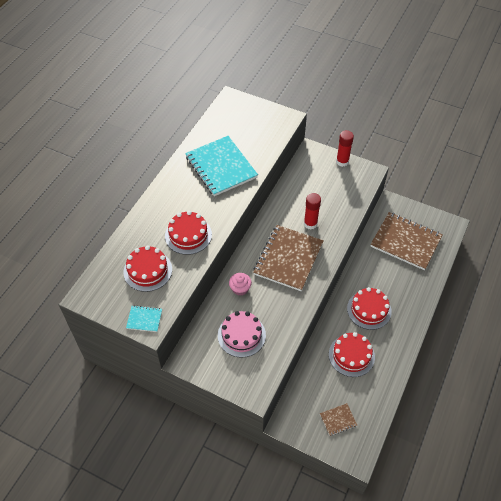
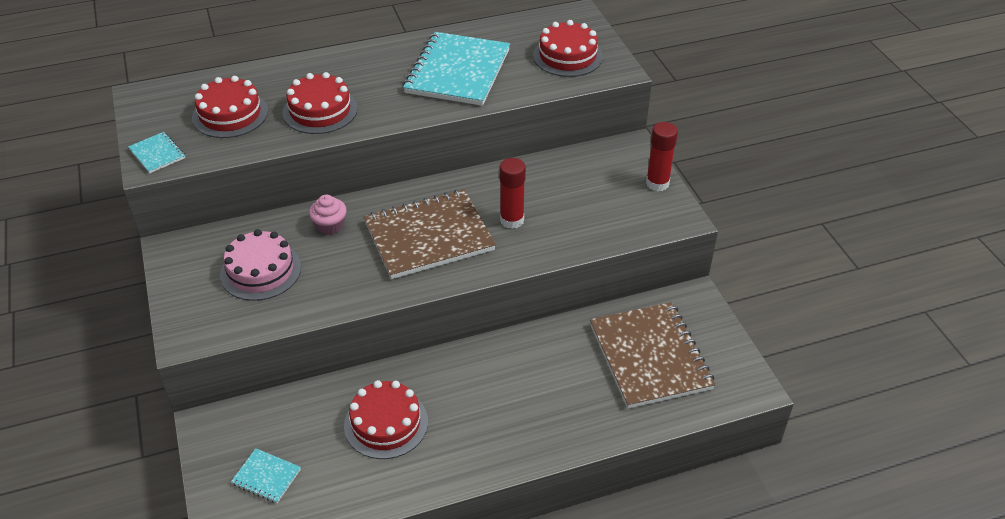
camera: 45 degrees right, 10 degrees down
brown notebook [320,403,357,436] -> turquoise notebook [231,448,301,503]
red cake [347,287,392,330] -> red cake moved to [533,20,603,77]

